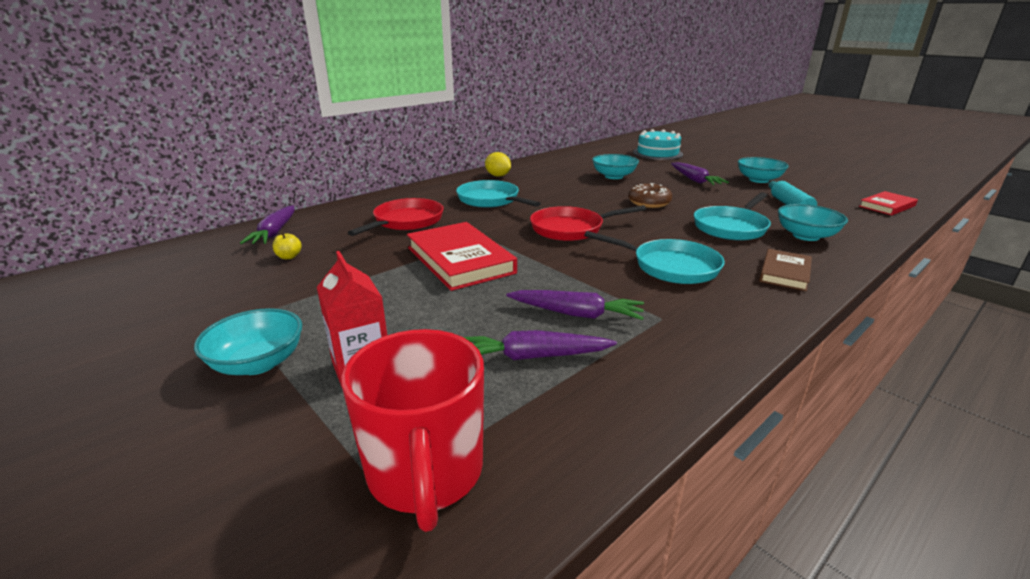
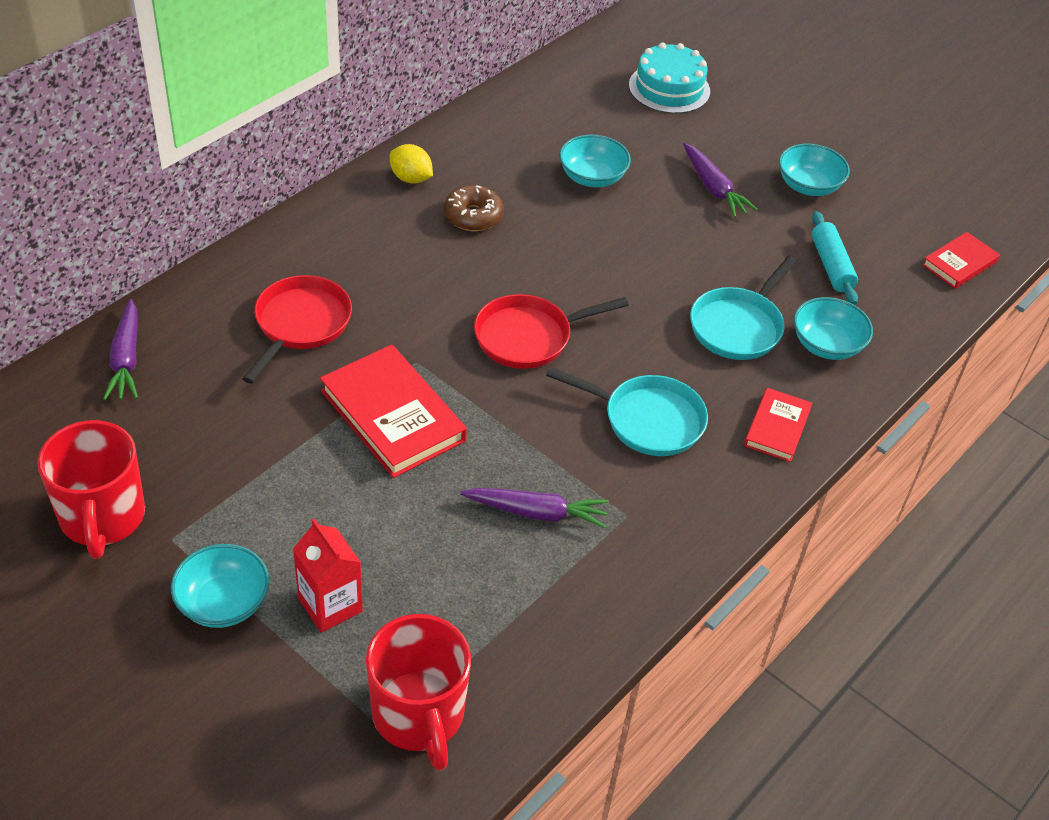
camera: 10 degrees left, 20 degrees up
yellow apple [273,232,302,259] -> none
turquoise pan [456,180,541,208] -> none
purple carrot [464,330,617,360] -> none
brown donut [628,183,672,208] -> brown donut moved to [444,185,504,231]
brown book [759,249,812,291] -> red book [744,388,812,462]
none -> red mug [37,420,145,559]

